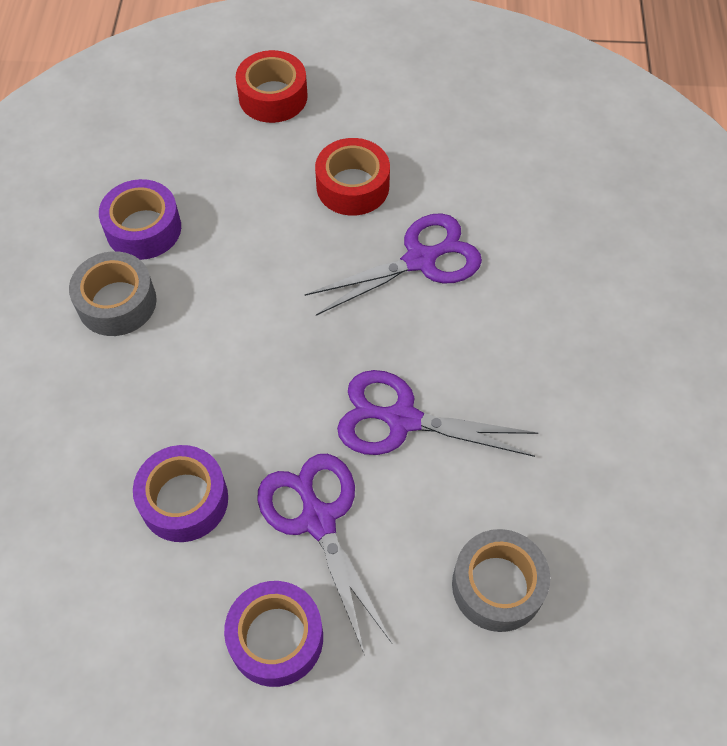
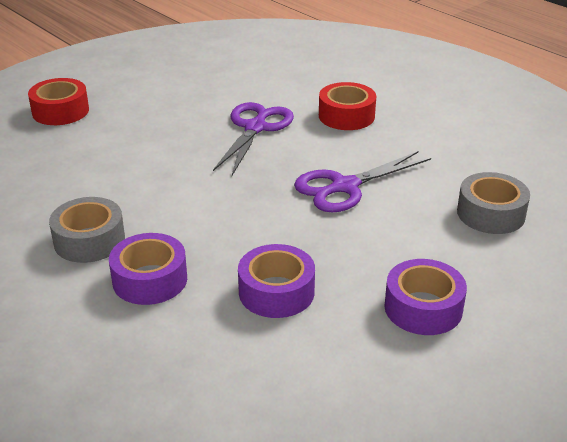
camera: 45 degrees left, 25 degrees down
purple tape [99,179,181,260] -> purple tape moved to [109,233,187,305]
purple scissors [257,454,392,656] -> none
red tape [315,138,390,216] -> red tape moved to [319,82,376,130]

